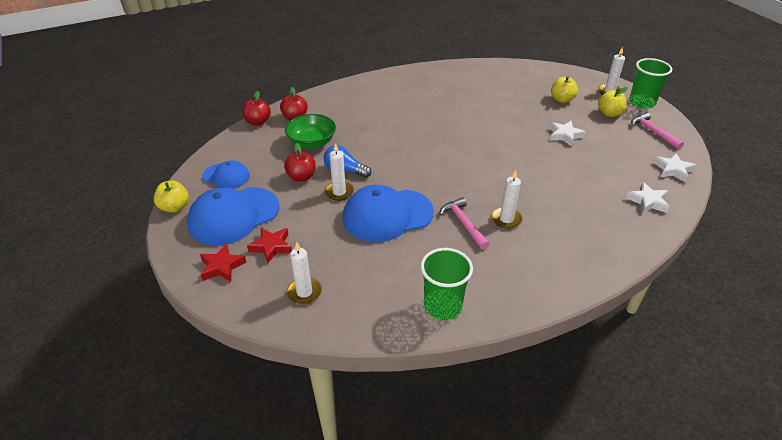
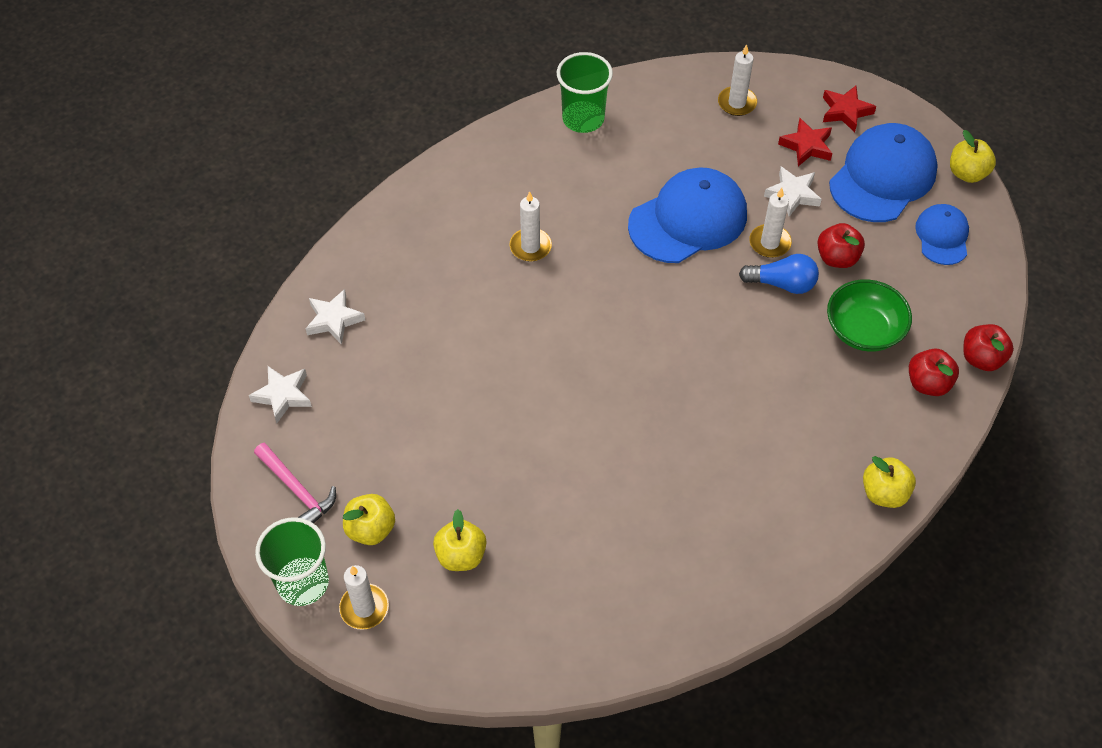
camera: 165 degrees right, 15 degrees up
blue cap [202,160,250,189] -> blue cap turned 90 degrees clockwise [915,204,969,265]
pink hammer [439,197,489,249] -> none
white star [549,121,585,147] -> white star moved to [764,167,822,217]
none -> yellow apple [863,456,916,508]

